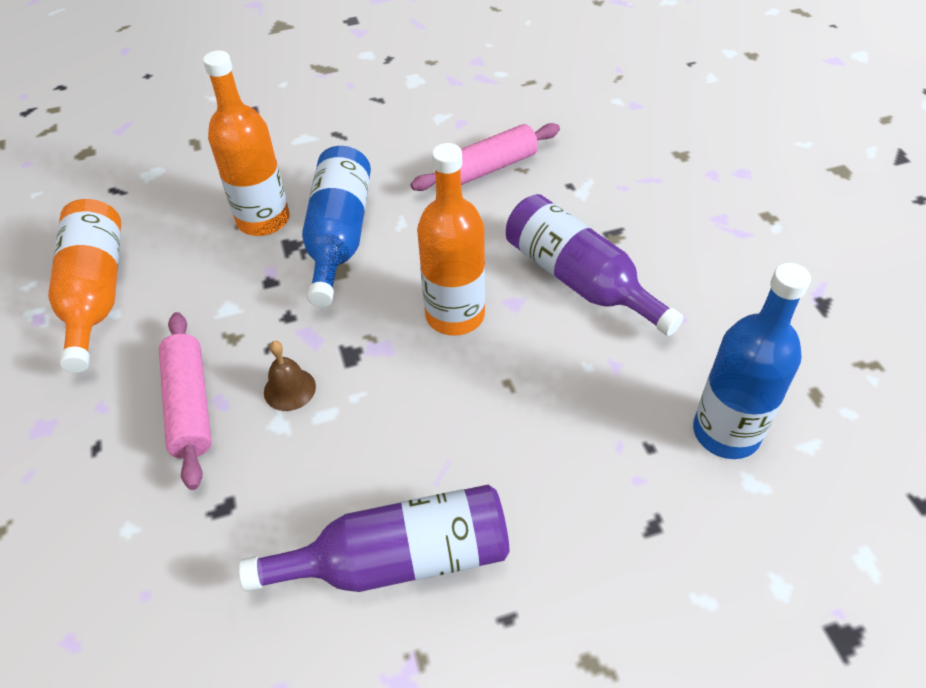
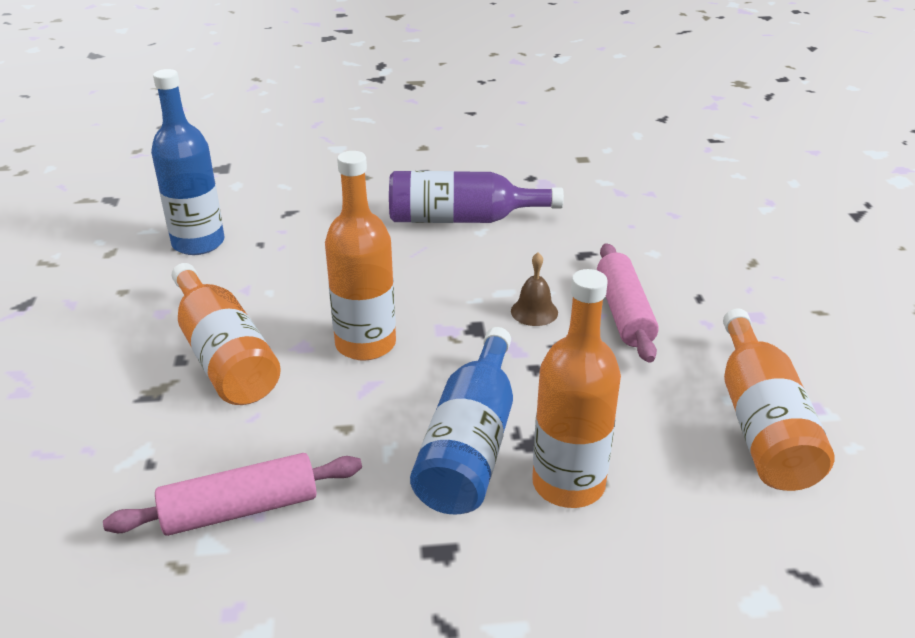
camera: 170 degrees left, 15 degrees down
purple bottle [506,194,684,336] -> orange bottle [172,263,281,405]

